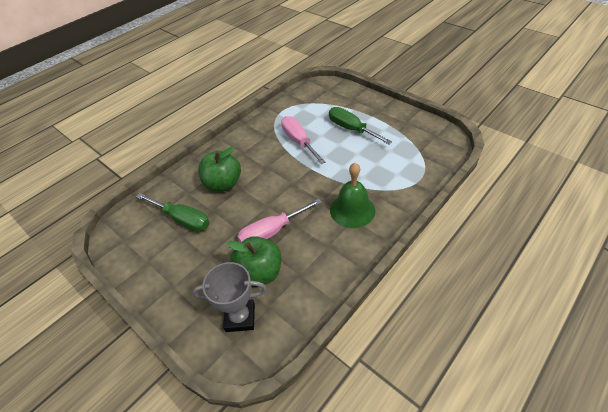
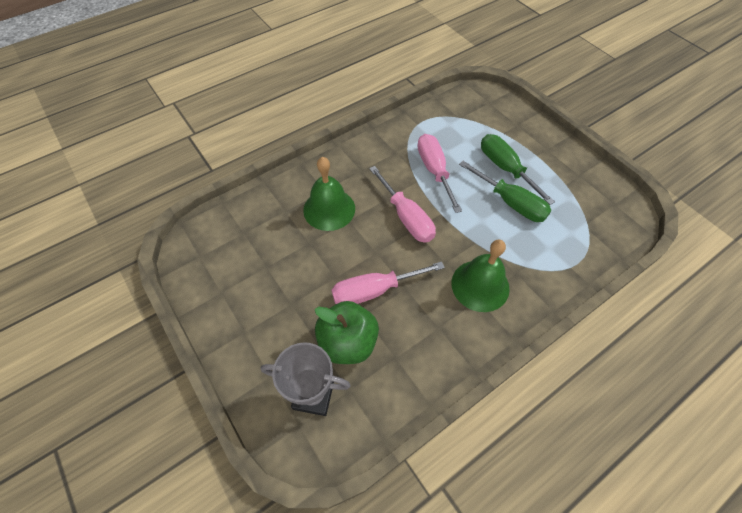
camera: 10 degrees right, 10 degrees up
green screwdriver [136,193,210,232] -> green screwdriver moved to [459,161,551,222]
green apple [198,147,241,192] -> green bell [303,157,355,231]
none -> pink screwdriver [369,166,436,243]

